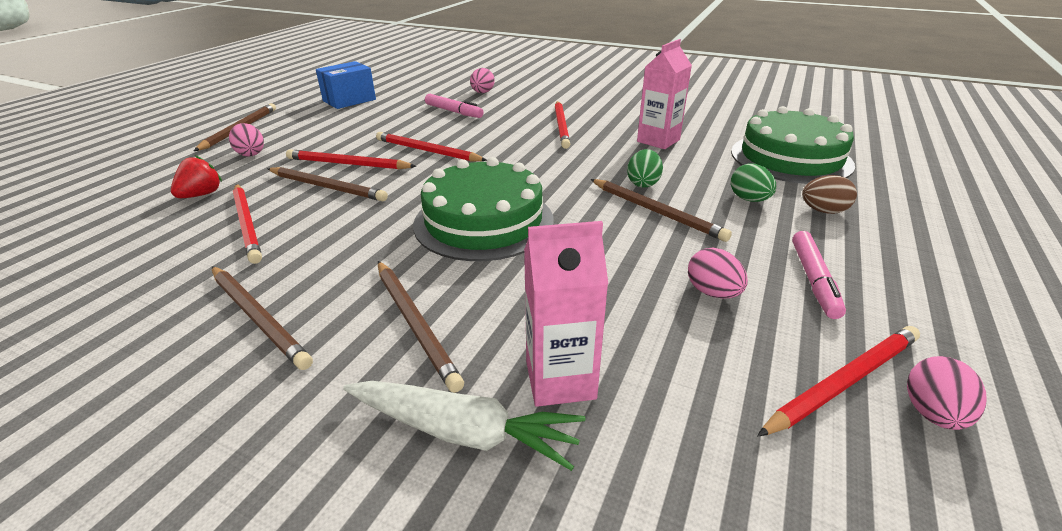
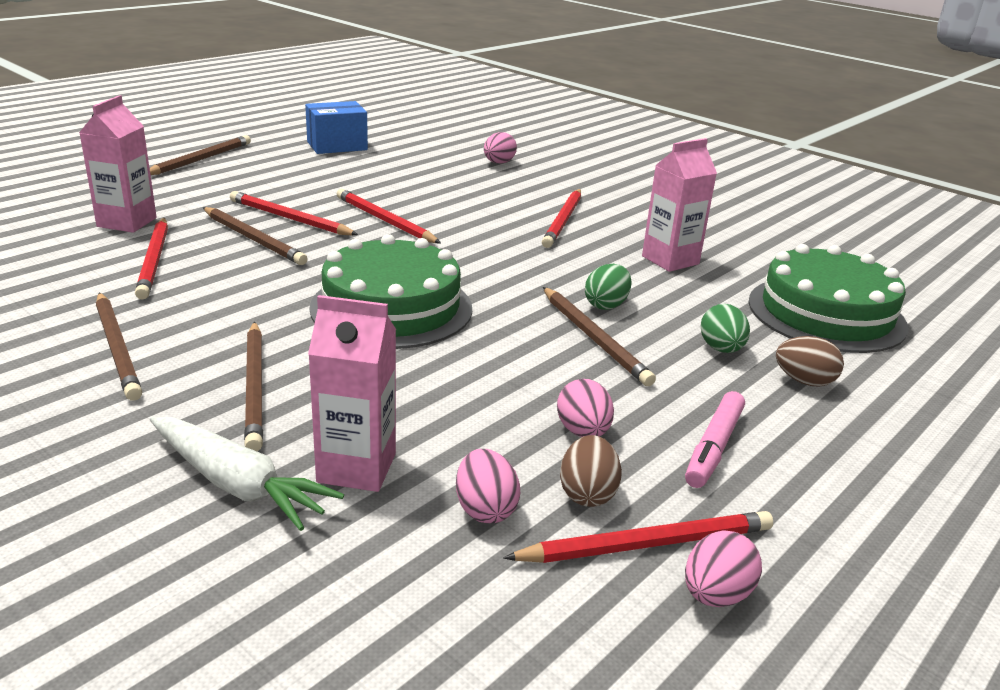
camera: 15 degrees right, 5 degrees down
red strawberry [171,155,222,198] -> pink carton [79,95,157,233]
pink egg [229,123,264,157] -> pink egg moved to [456,449,520,523]
pink marker [425,94,484,118] -> none
none -> brown egg [560,435,622,507]

